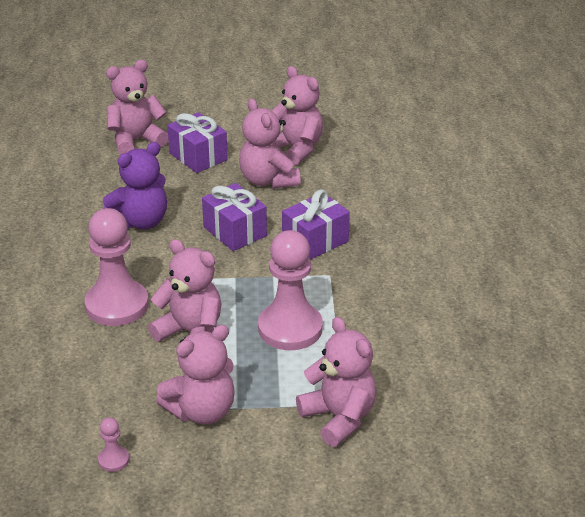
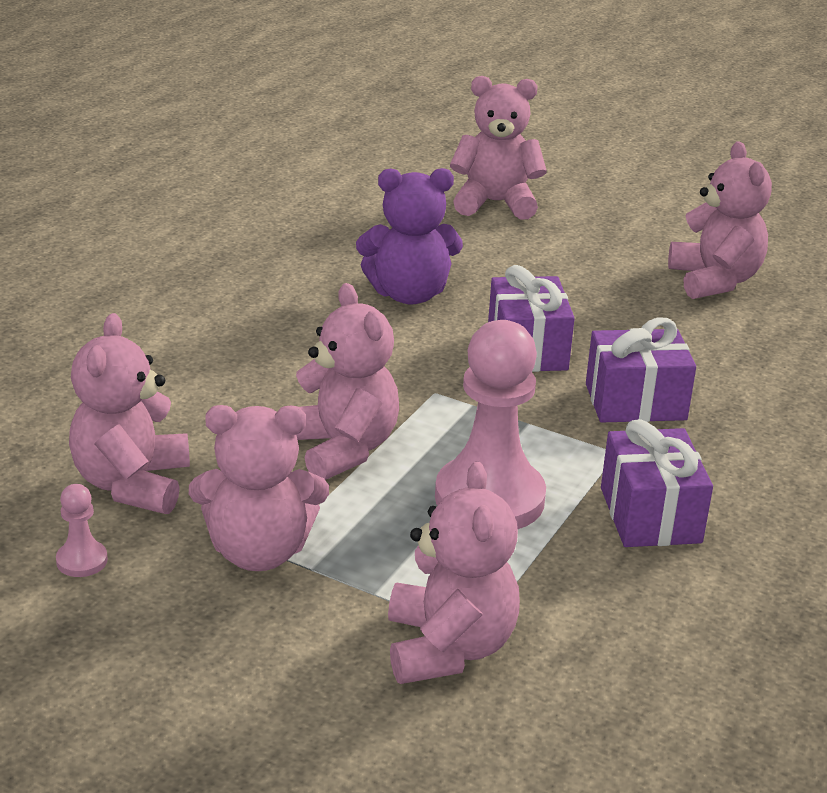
camera: 30 degrees right, 5 degrees down
pink pawn [85,208,149,326] -> none
purple gift [167,112,228,173] -> purple gift moved to [601,419,713,547]
pink teddy bear [239,99,301,189] -> pink teddy bear moved to [69,313,190,514]

